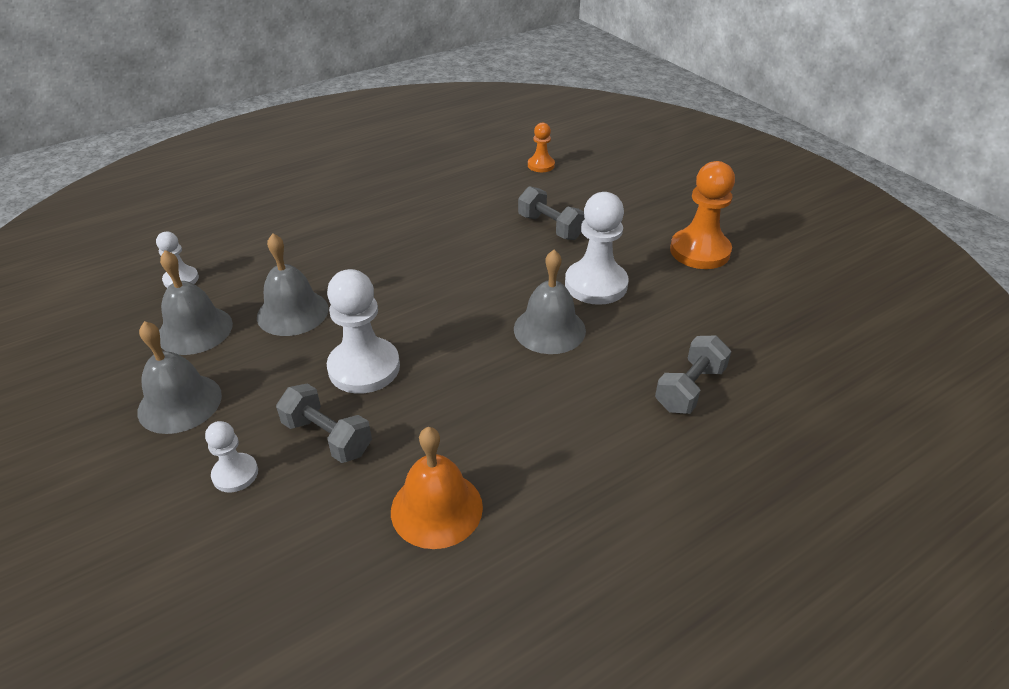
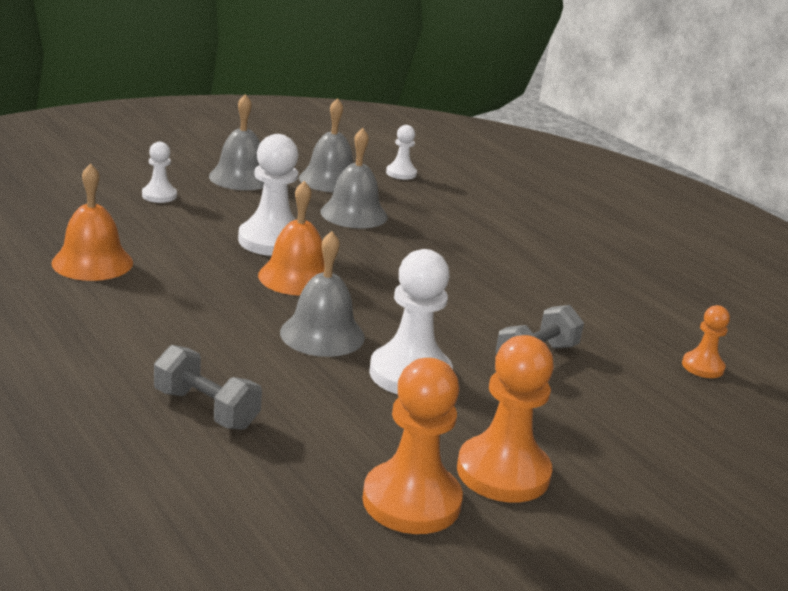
camera: 85 degrees right, 15 degrees down
grey dumbbell [276,383,372,463] -> none
none -> orange bell [258,181,324,296]
none -> orange pawn [362,358,463,534]

